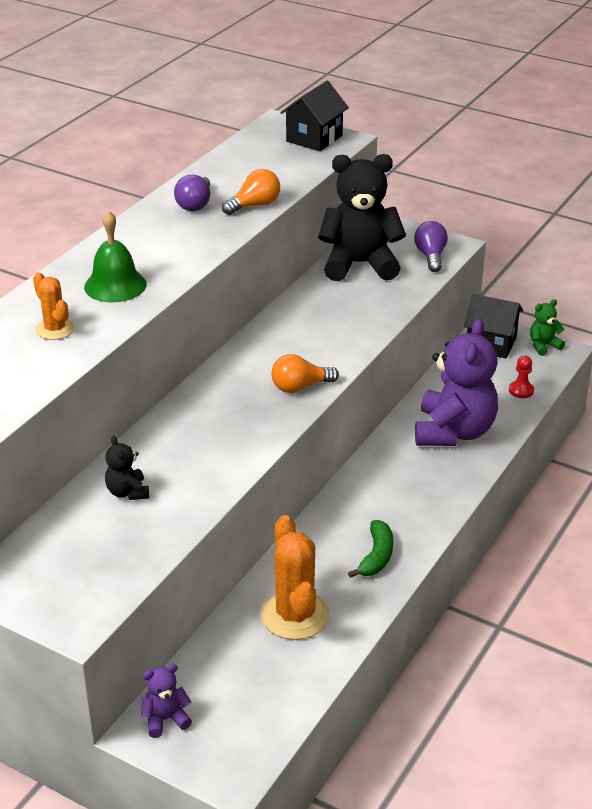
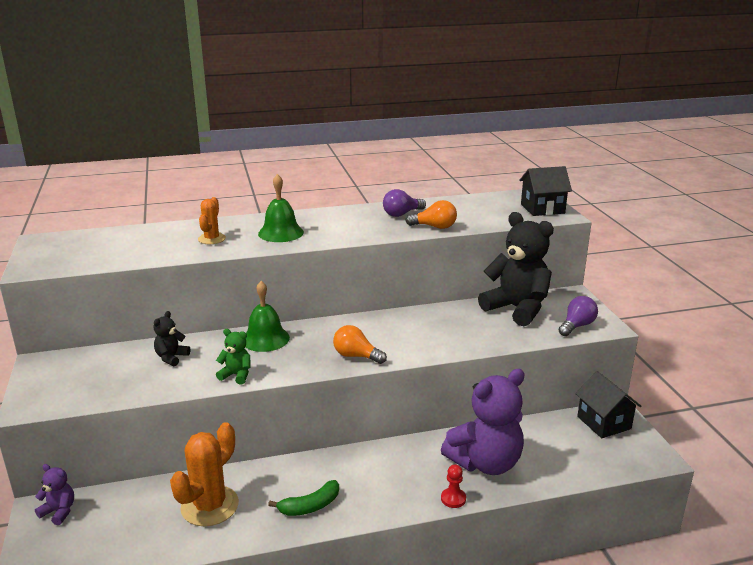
camera: 45 degrees right, 10 degrees down
red pawn [509,355,534,398] -> red pawn moved to [441,464,466,508]
green teddy bear [530,299,565,356] -> green teddy bear moved to [216,329,250,385]
none -> green bell [245,281,290,352]

